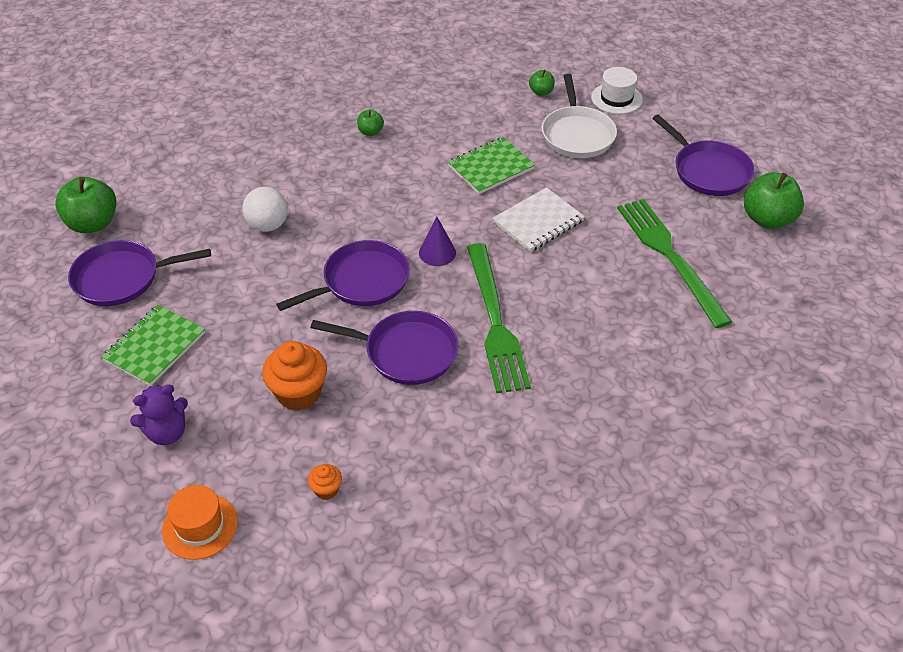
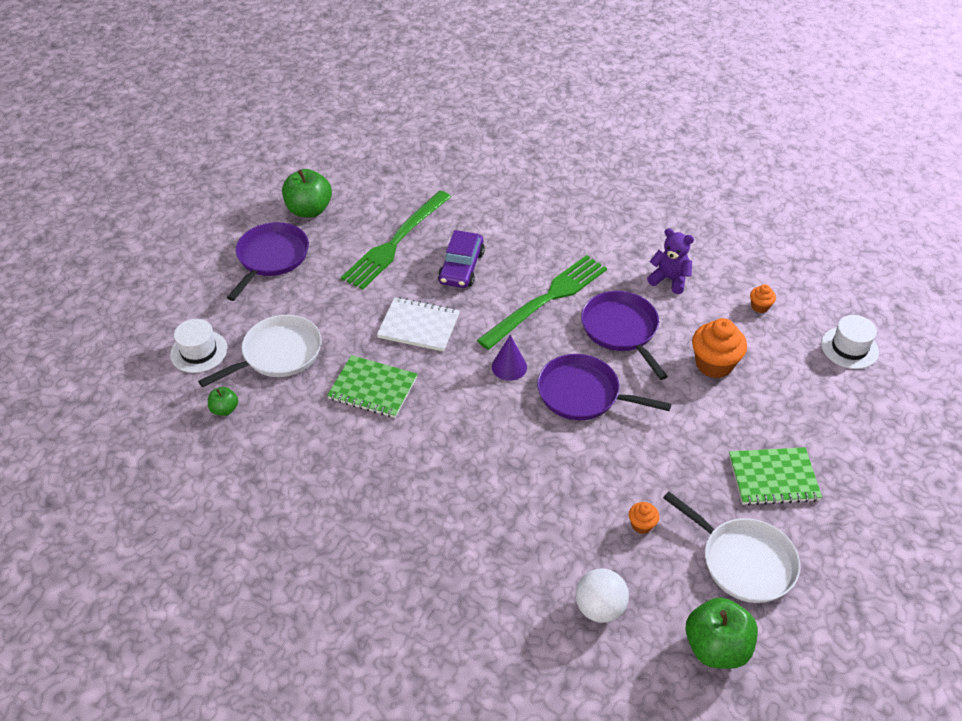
camera: 125 degrees left, 0 degrees up
purple pan [68,240,211,306] -> white pan [663,492,800,603]
purple teddy bear [130,384,188,445] -> purple teddy bear moved to [647,228,694,294]
orange hat [162,485,238,560] -> white hat [821,315,879,369]
white ball [243,187,288,232] -> white ball moved to [576,569,629,623]
green apple [357,109,384,136] -> none
none -> purple car [438,230,485,288]
none -> orange cupcake [629,502,659,534]

